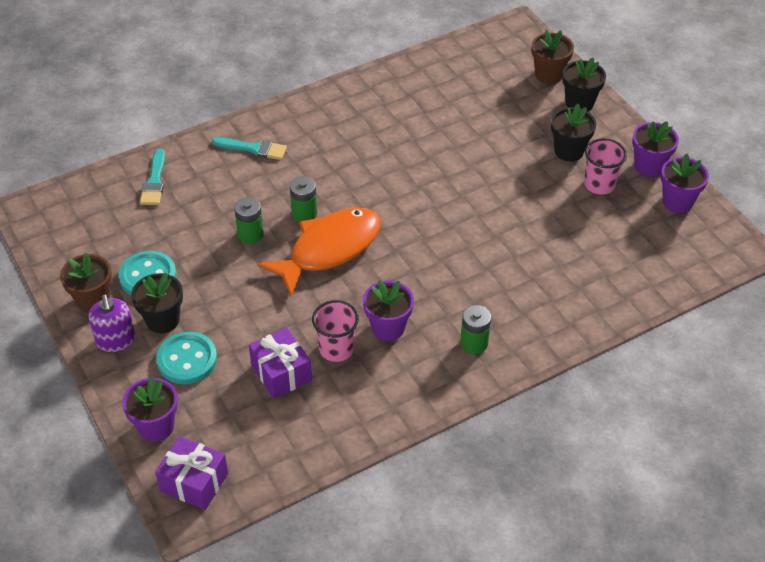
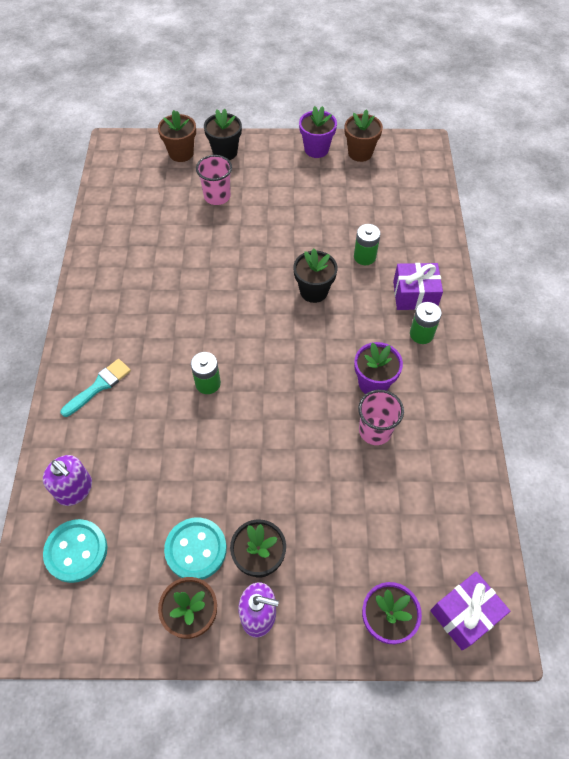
camera: 60 degrees left, 10 degrees up
turquoise brush [140,149,165,205] -> purple soap dispenser [43,455,92,506]
turquoise button [156,332,217,384] -> turquoise button moved to [43,519,107,583]
green battery [234,197,264,244] -> green battery moved to [354,224,381,265]
purple gift [249,327,312,399] -> purple gift moved to [393,263,443,310]
orange fish [257,207,381,297] -> none
black flower pot [551,104,596,161] -> black flower pot moved to [294,248,338,303]
pink cup [584,138,627,195] -> pink cup moved to [196,155,232,205]
purple flower pot [661,153,709,213] -> brown flower pot [345,109,383,162]

